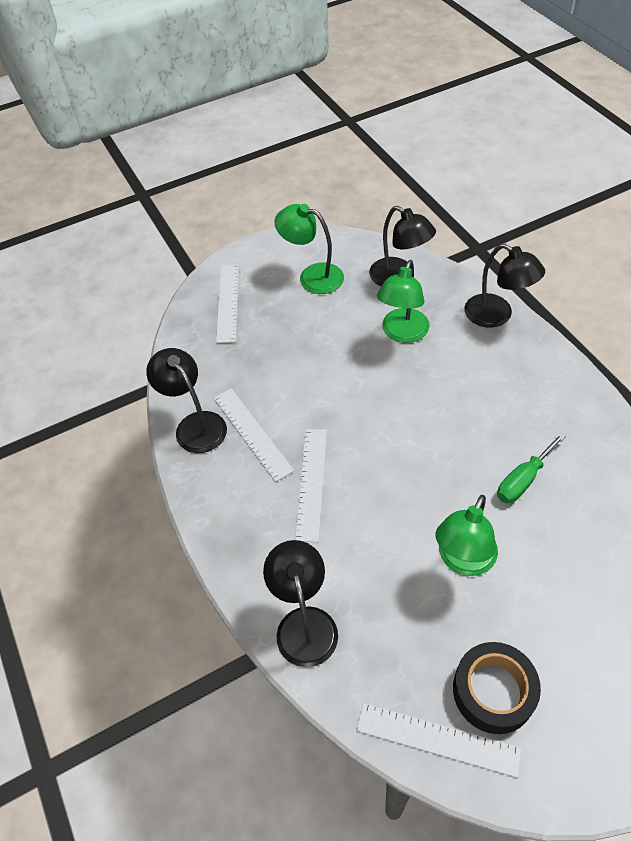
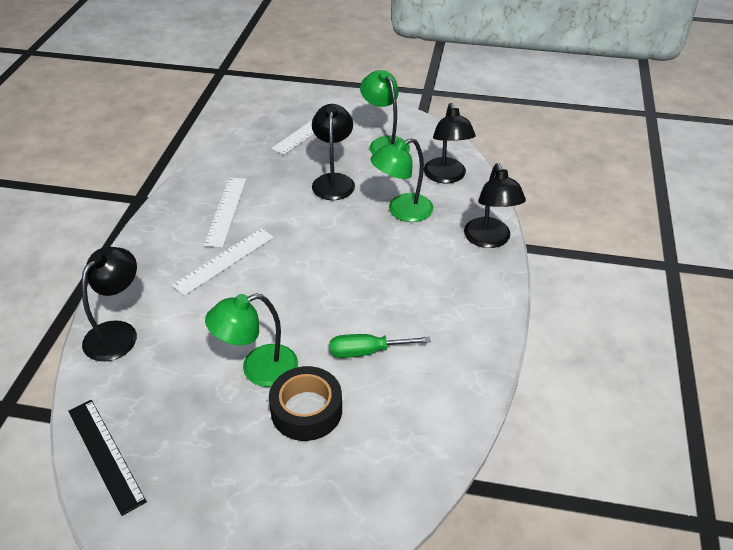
camera: 35 degrees right, 10 degrees down
black lamp [146,348,227,453] -> black lamp moved to [312,104,355,200]
white ruler [356,703,522,778] -> black ruler [68,400,147,516]
black tape [453,642,541,734] -> black tape moved to [269,366,342,441]

